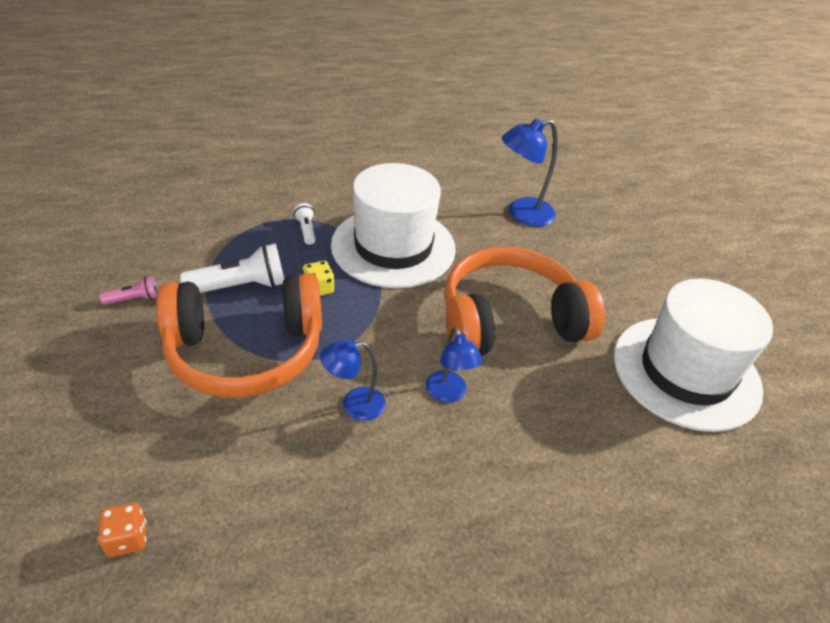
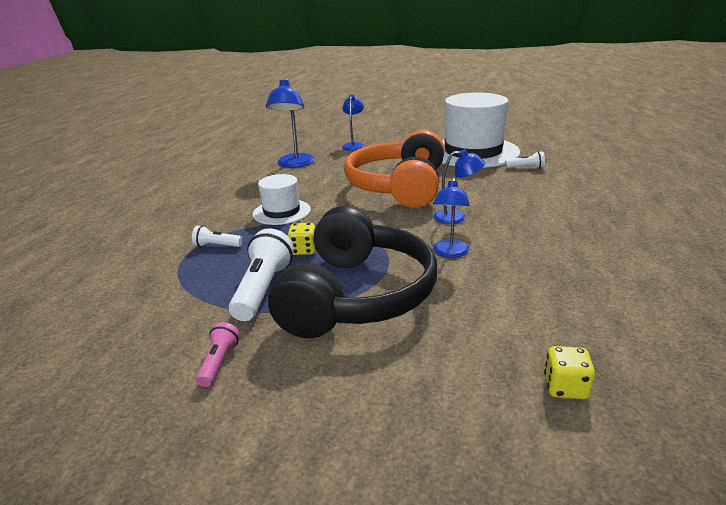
camera: 60 degrees left, 15 degrees down
orange dice [98,503,146,557] -> yellow dice [544,346,595,399]
orange headphones [156,273,322,398] -> black headphones [268,206,437,338]
white hat [331,163,456,288] -> white hat [253,174,311,225], size x0.51
none -> blue lamp [342,94,365,151]
none -> white flashlight [505,151,545,168]

